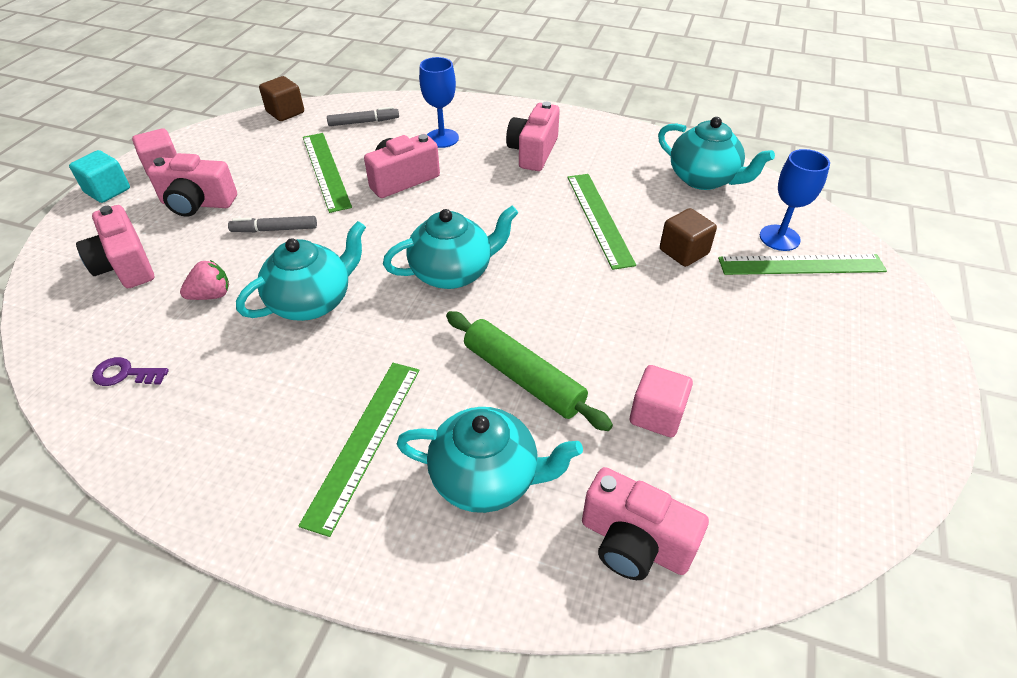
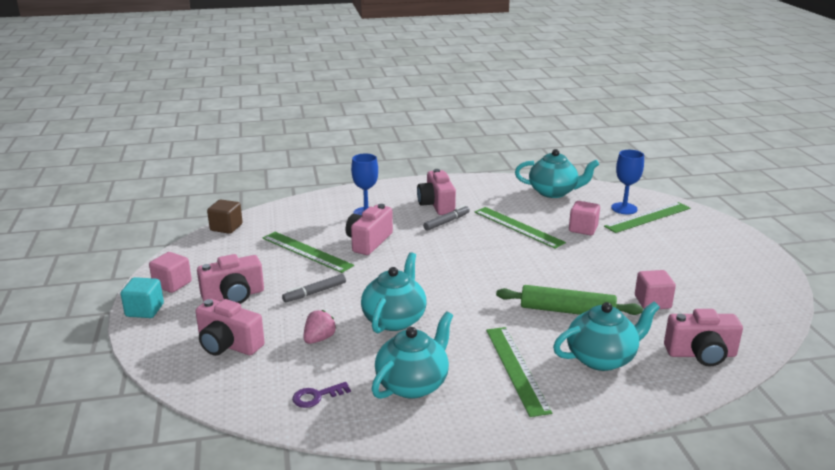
camera: 30 degrees left, 20 degrees down
grey marker [327,107,399,126] -> grey marker moved to [423,205,470,231]
turquoise teapot [383,206,518,289] -> turquoise teapot moved to [372,312,453,399]
brown cube [660,208,717,267] -> pink cube [569,201,600,235]

